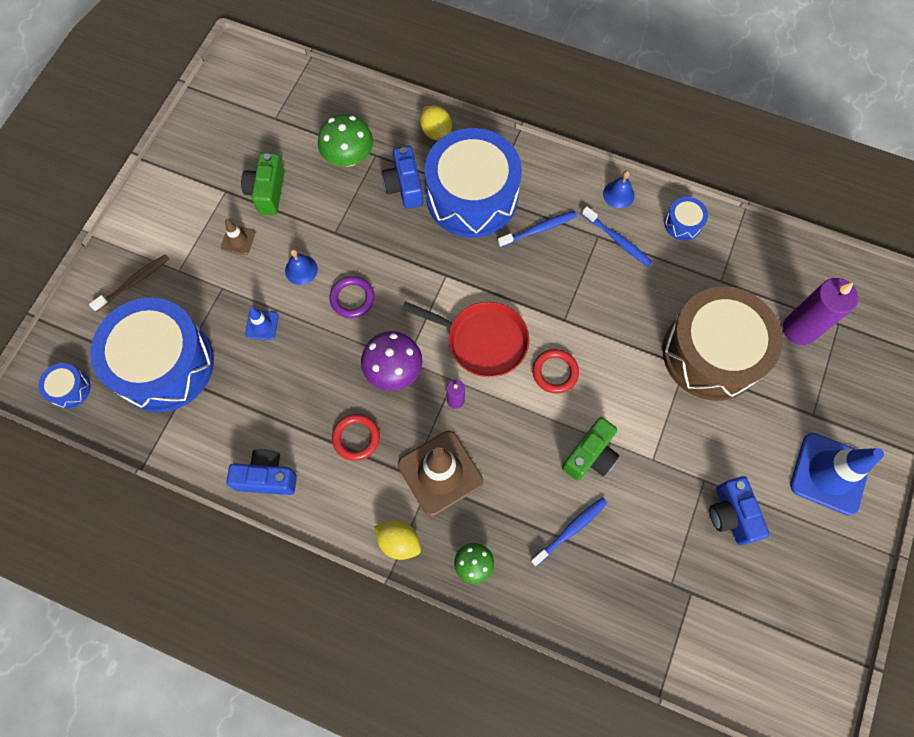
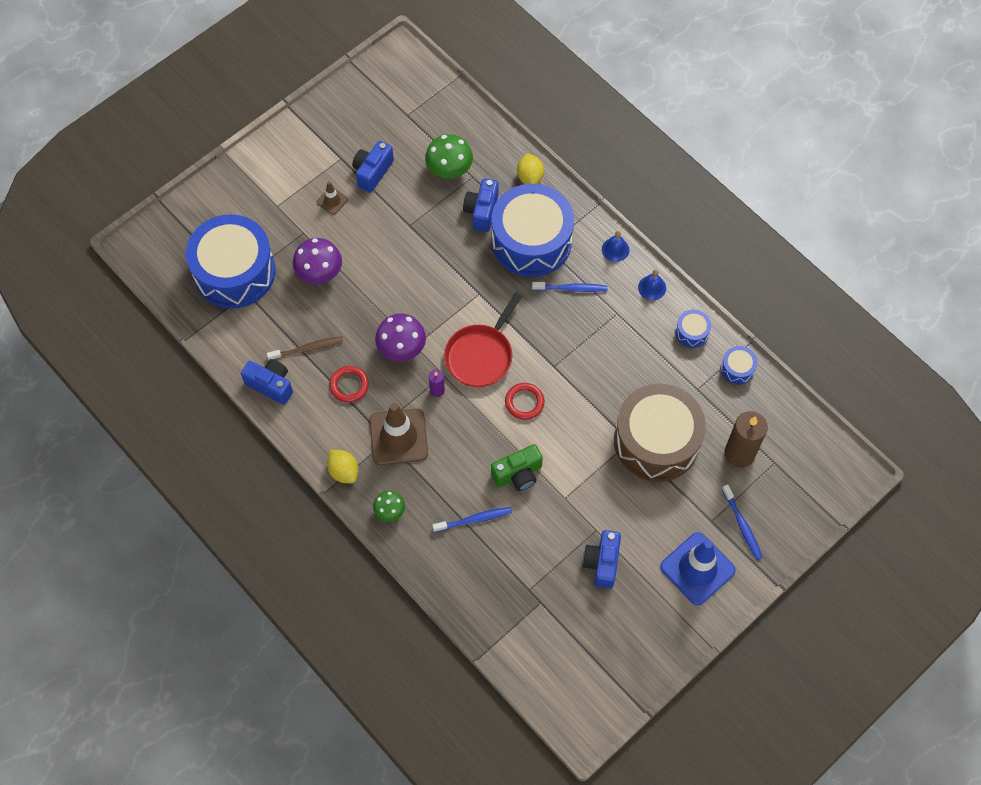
camera: 25 degrees right, 5 degrees down
blue drum [38,363,90,409] -> blue drum moved to [720,346,757,385]
brown toothbrush [89,254,169,312] -> brown toothbrush moved to [267,336,343,360]
green camera [241,153,285,215] -> blue camera [352,141,394,193]
blue traffic cone [245,307,279,340] -> purple mushroom [293,238,342,284]
blue bell [285,249,318,285] -> blue bell moved to [602,231,629,262]
purple ring [329,276,375,318] -> none
red pan [402,301,529,377] -> red pan turned 75 degrees clockwise [444,292,522,387]
blue toothbrush [582,207,652,266] -> blue toothbrush moved to [722,484,763,560]
purple candle [783,278,858,345] -> brown candle [724,411,768,468]

